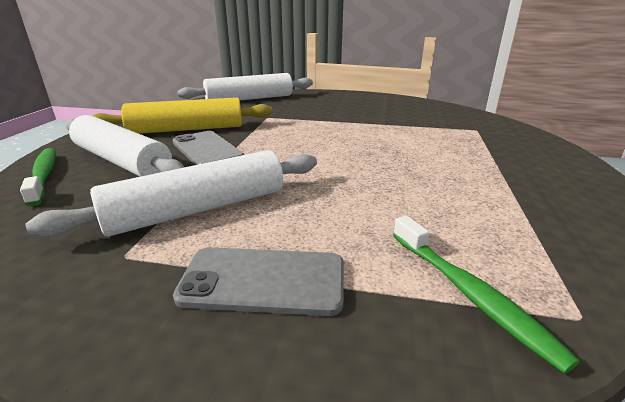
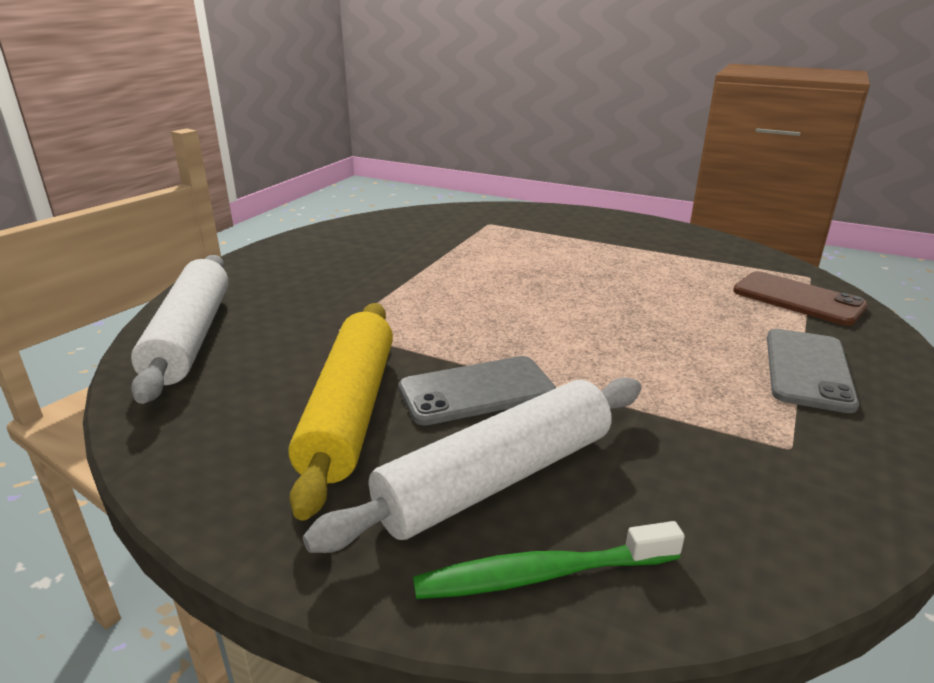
camera: 75 degrees left, 0 degrees up
white rolling pin [26,150,317,237] -> none
green toothbrush [393,216,580,374] -> brown phone [733,271,868,326]

